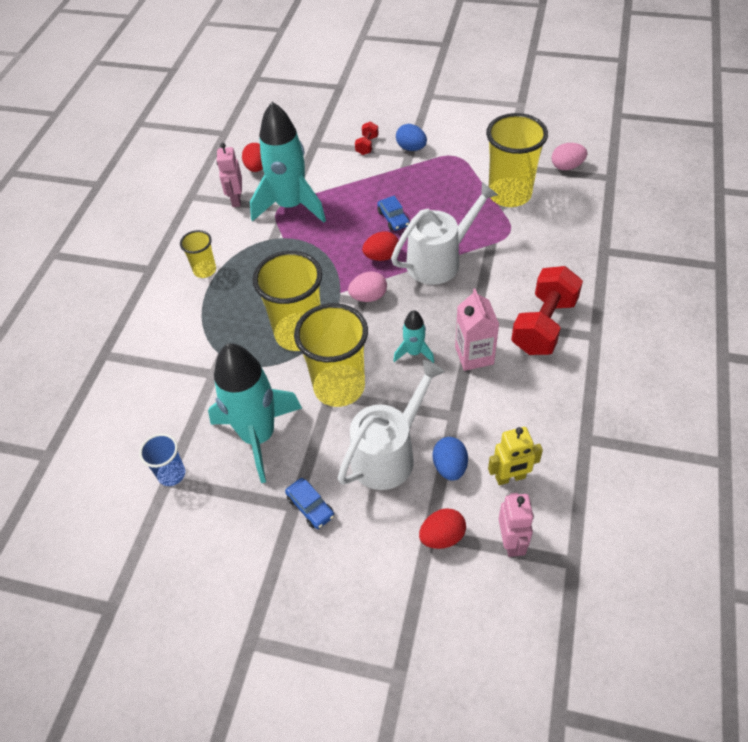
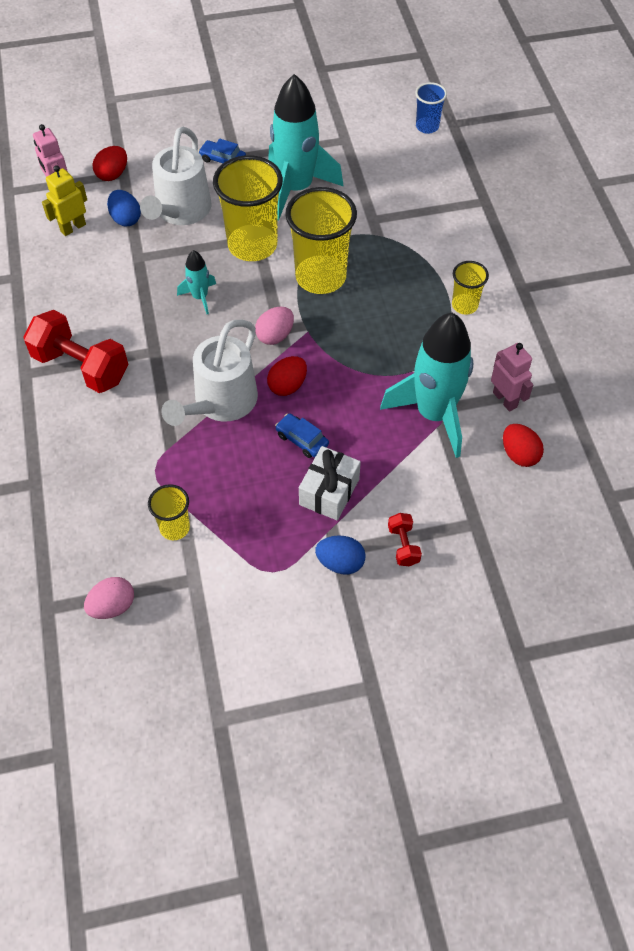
camera: 150 degrees right, 5 degrees up
blue cup [139,433,185,486] -> blue cup moved to [415,82,447,134]
pink carton [455,289,499,371] -> none
yellow cup [486,113,548,207] -> yellow cup [148,484,190,540], size x0.51
red dumbbell [511,266,583,355] -> red dumbbell turned 60 degrees counterclockwise [23,310,128,393]
none -> white gift [299,446,361,521]

